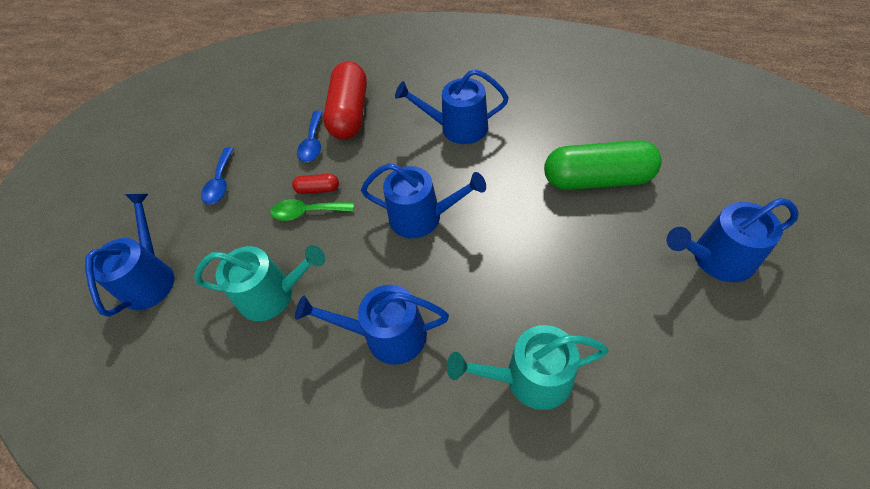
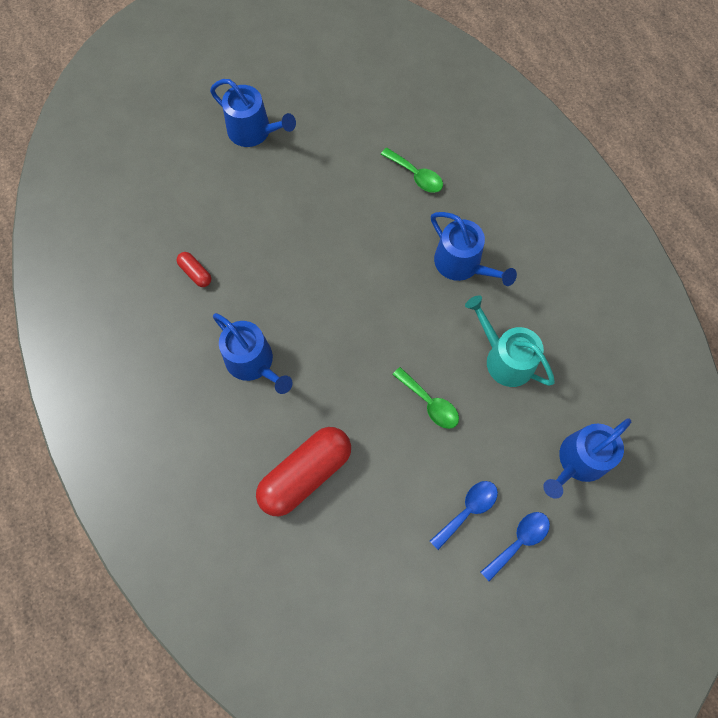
camera: 140 degrees left, 15 degrees up
red capsule [292,174,339,194] -> red capsule moved to [176,252,211,287]
blue spoon [297,110,323,162] -> blue spoon moved to [481,512,550,581]
blue watering can [361,163,486,238] -> none
turquoise watering can [447,325,609,410] -> green spoon [381,148,443,193]
green capsule [544,140,662,190] -> none

